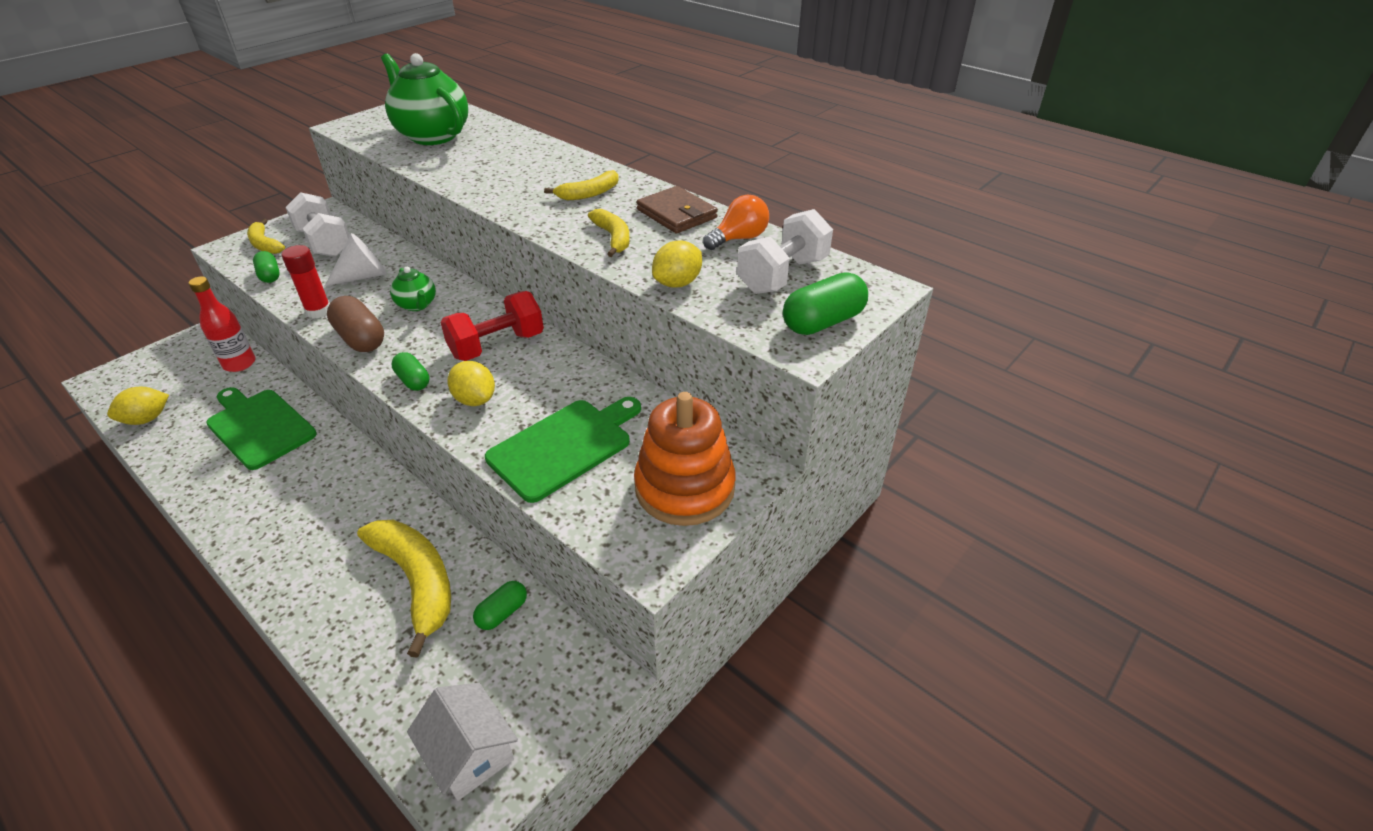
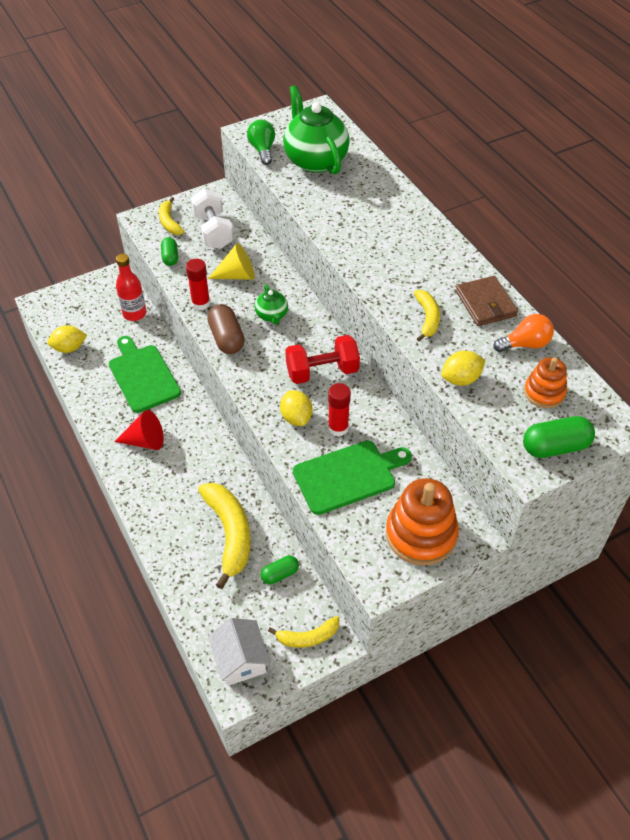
camera: 20 degrees right, 10 degrees up
white cone [325,233,387,286] -> yellow cone [208,243,255,280]
green capsule [391,352,430,391] -> none
yellow banana [544,170,619,200] -> yellow banana moved to [268,616,339,648]
white dumbbell [737,209,833,294] -> orange stacking toy [524,357,567,408]
none -> red cone [114,410,164,450]
none -> green light bulb [247,120,275,165]
none -> red glue stick [328,383,351,436]

